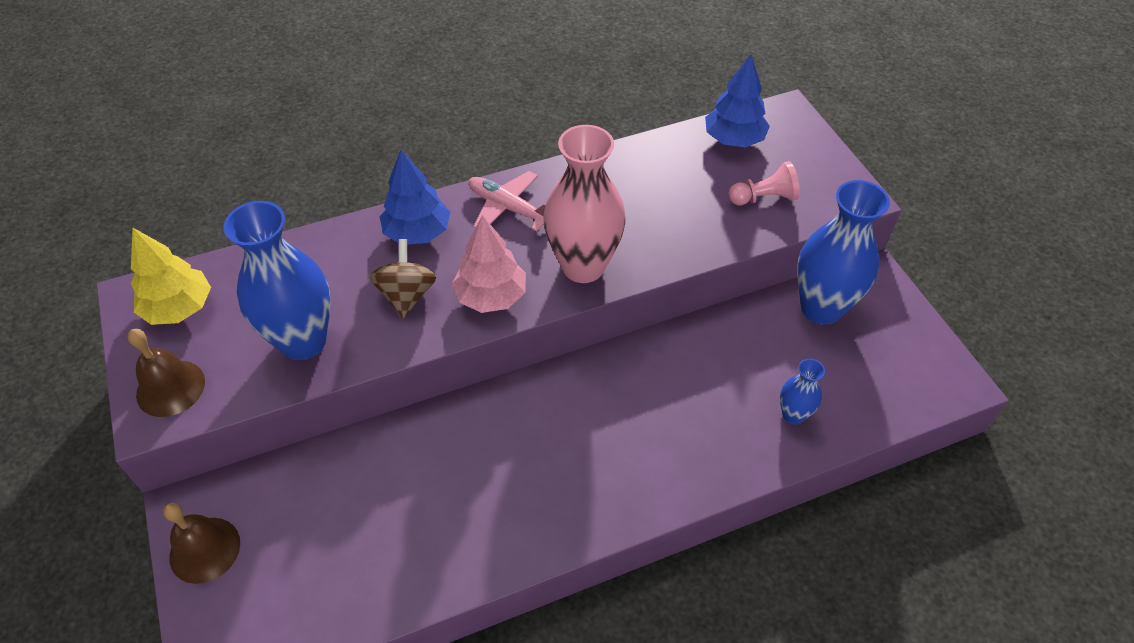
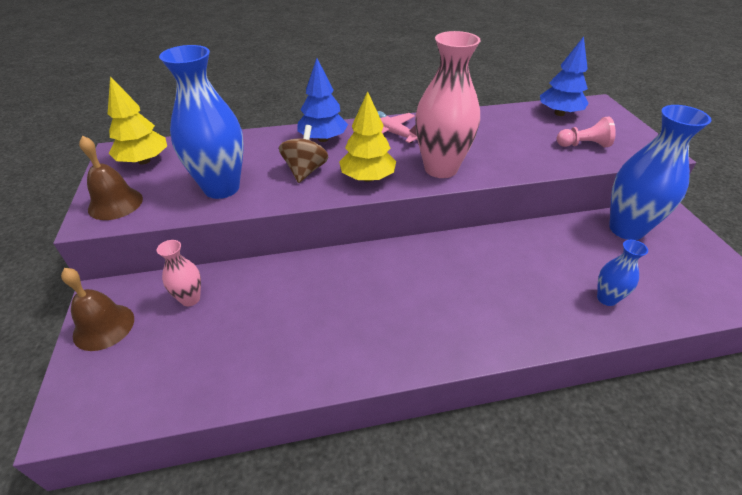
camera: 10 degrees right, 10 degrees down
pink tree [452,215,526,313] -> yellow tree [339,91,396,182]
none -> pink vase [157,240,201,307]

